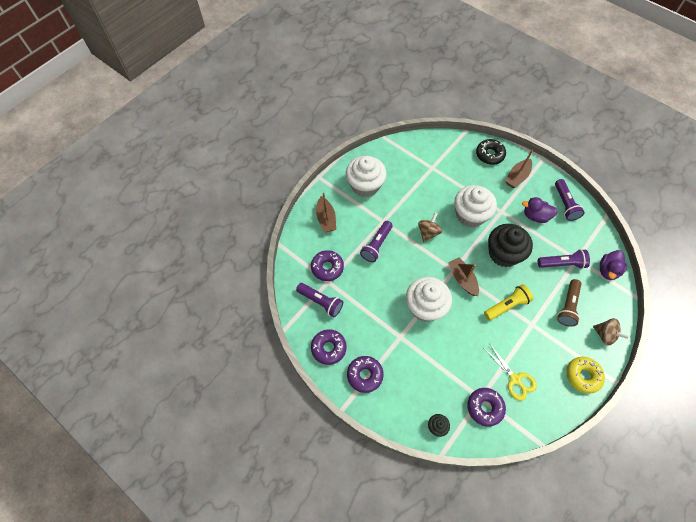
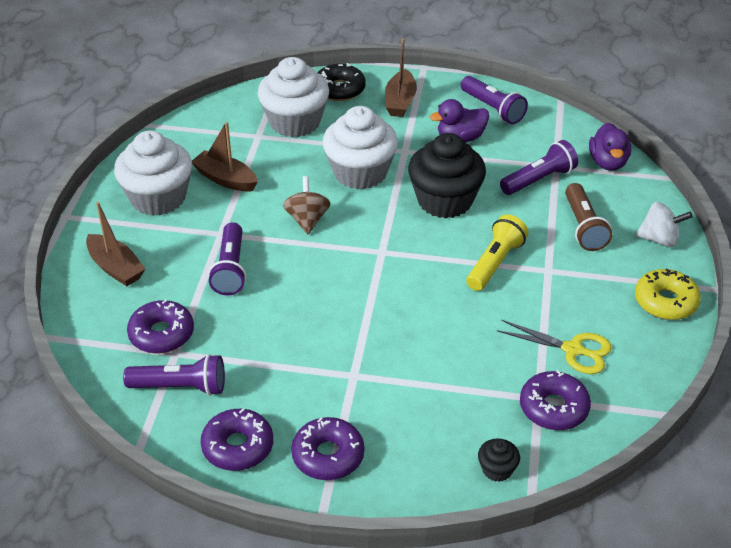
camera: 30 degrees left, 20 degrees down
white cupcake [406,277,452,322] -> white cupcake moved to [258,57,329,137]
brown boat [448,257,479,296] -> brown boat moved to [192,122,258,192]
brown spinning top [593,318,630,346] -> white spinning top [636,202,693,247]

